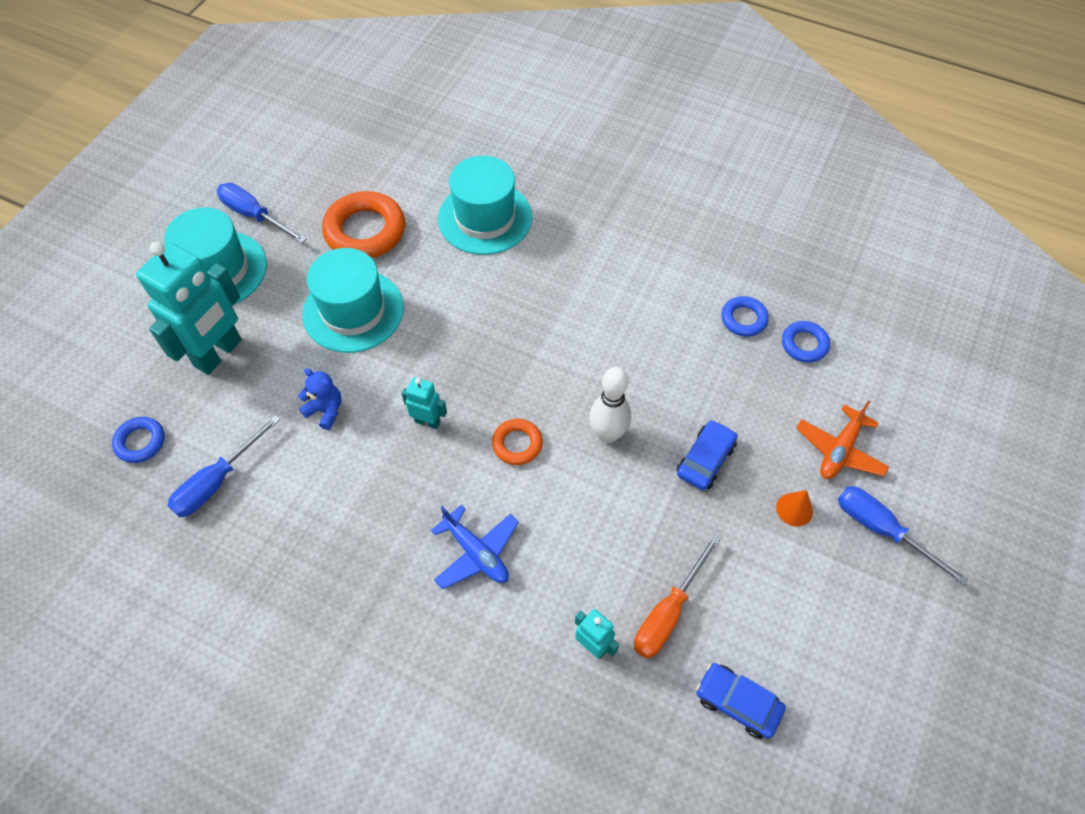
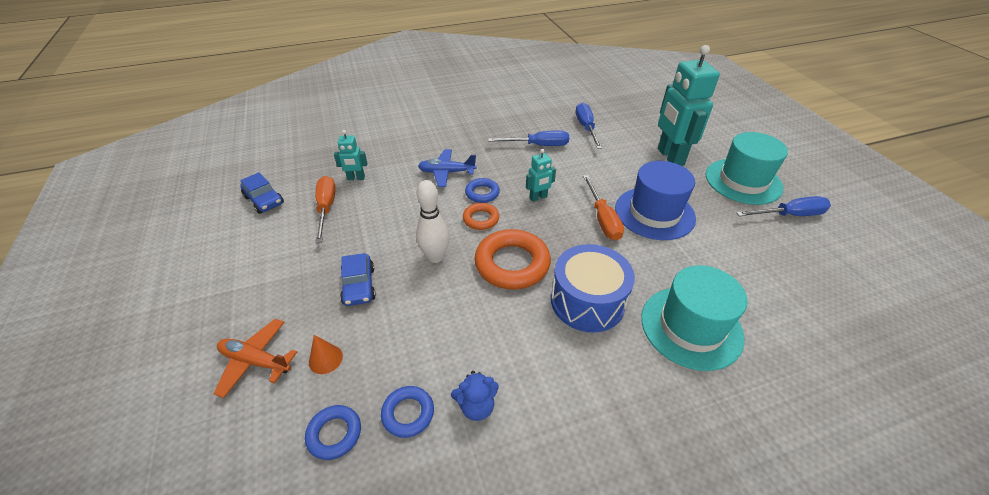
camera: 135 degrees right, 15 degrees down
blue ring [112,417,165,463] -> blue ring moved to [465,178,500,203]
blue teddy bear [298,368,342,430] -> blue teddy bear moved to [451,371,499,421]
turquoise hat [302,248,404,353] -> blue hat [615,161,696,240]
orange ring [322,191,405,258] -> orange ring moved to [474,229,551,290]
blue car [696,663,786,739] -> blue car turned 60 degrees clockwise [240,172,284,214]
orange cone [776,490,813,527] -> orange cone moved to [309,335,343,374]
orange plane [796,400,889,479] -> orange plane turned 60 degrees counterclockwise [213,319,297,398]
blue screwdriver [838,486,969,586] -> blue screwdriver moved to [488,130,569,146]
none -> blue drum [551,244,635,332]
none -> orange screwdriver [583,175,624,241]

